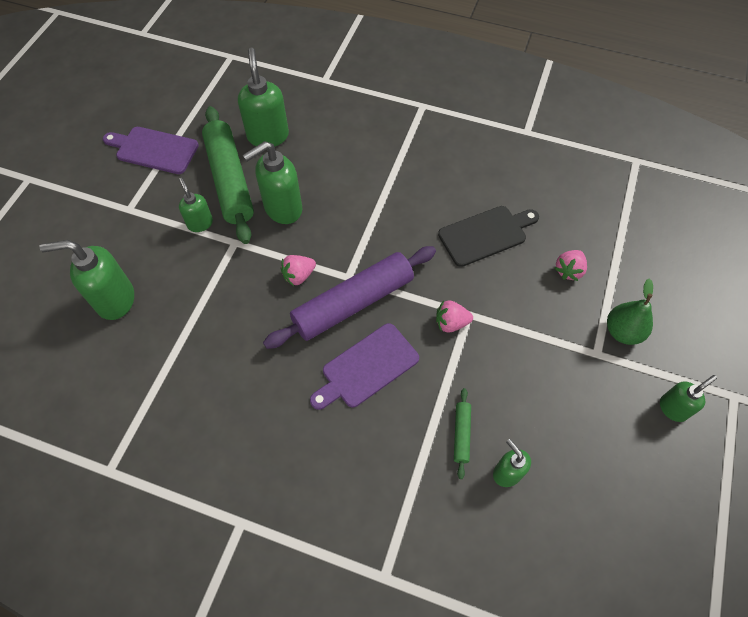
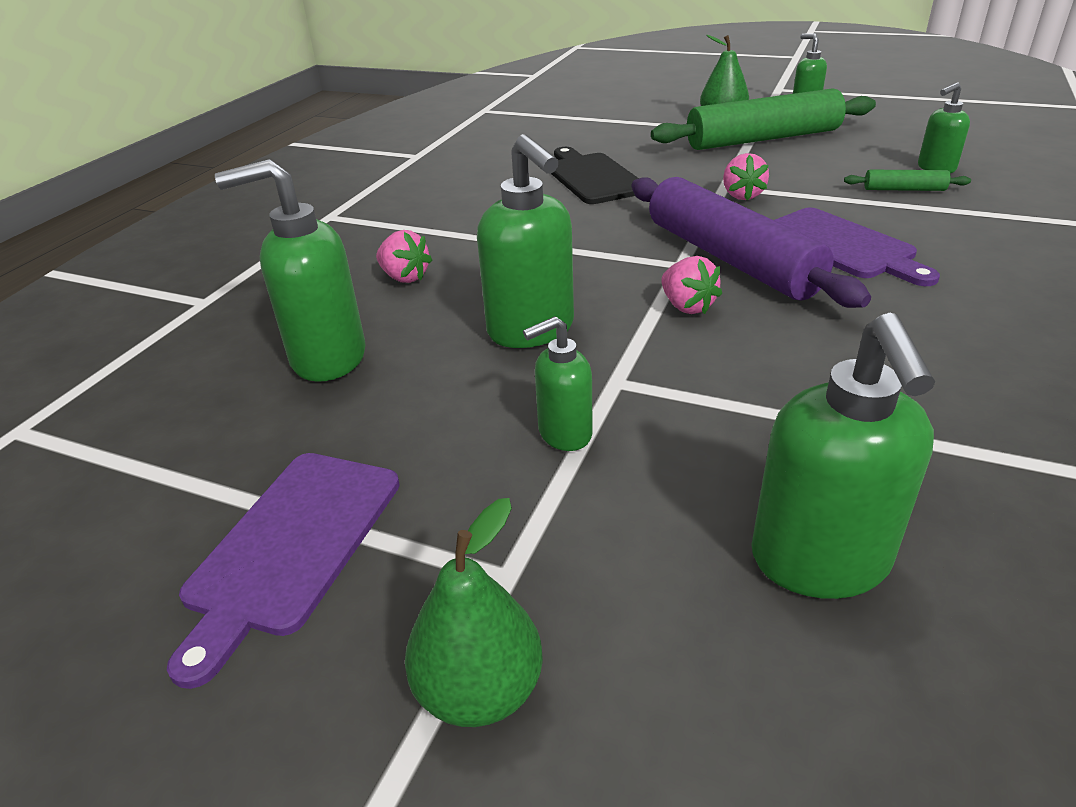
camera: 85 degrees left, 25 degrees down
green rolling pin [202,106,254,244] -> green rolling pin moved to [651,88,876,150]
pink strawberry [555,250,587,281] -> pink strawberry moved to [376,230,432,283]
none -> green pear [405,498,543,727]

